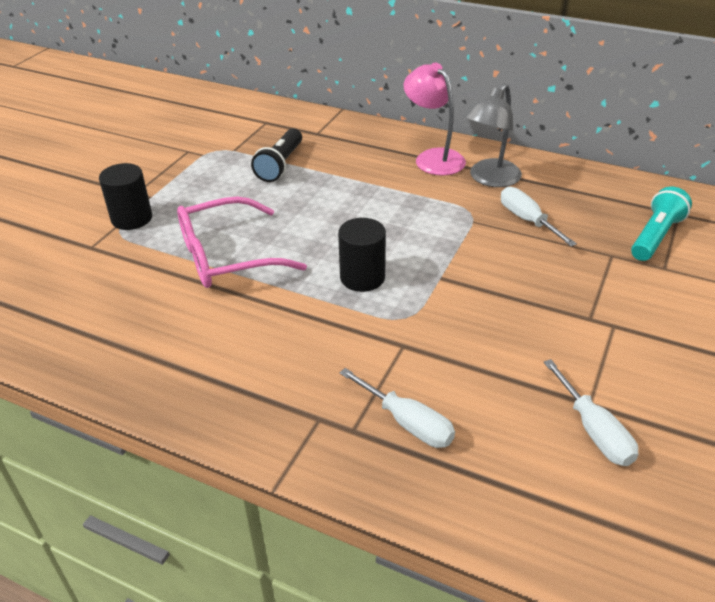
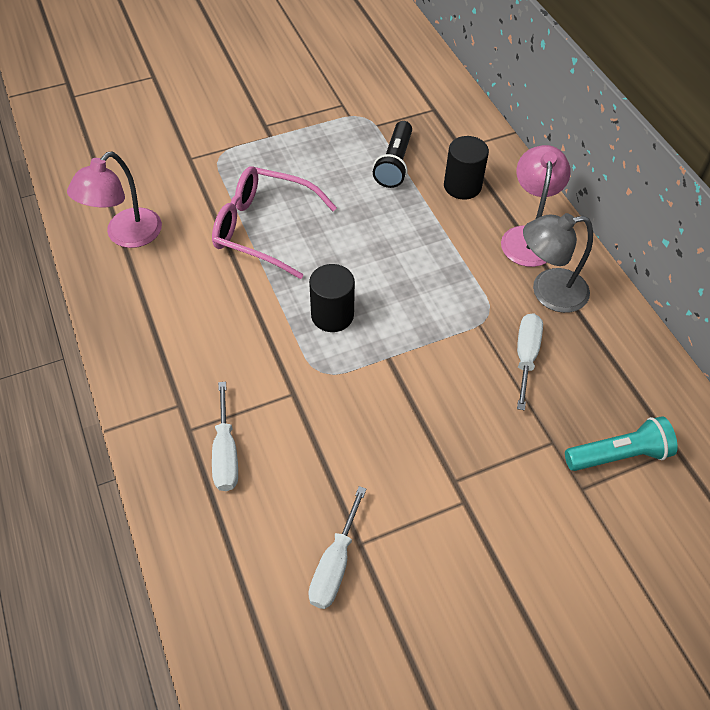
camera: 40 degrees right, 15 degrees up
black cylinder [99,163,152,230] -> black cylinder moved to [444,136,489,200]
black flashlight [251,128,302,182] -> black flashlight turned 45 degrees counterclockwise [373,121,412,188]
none -> pink lamp [67,152,162,248]

